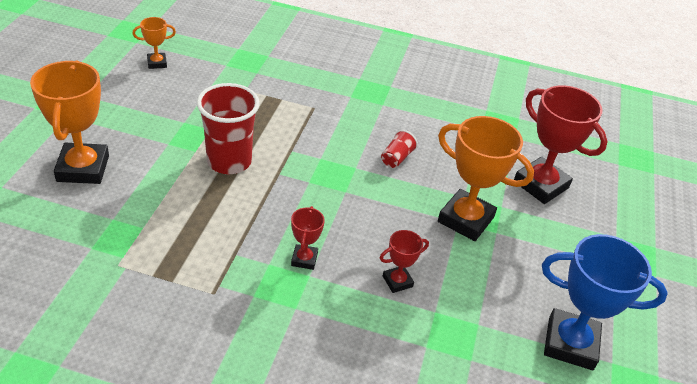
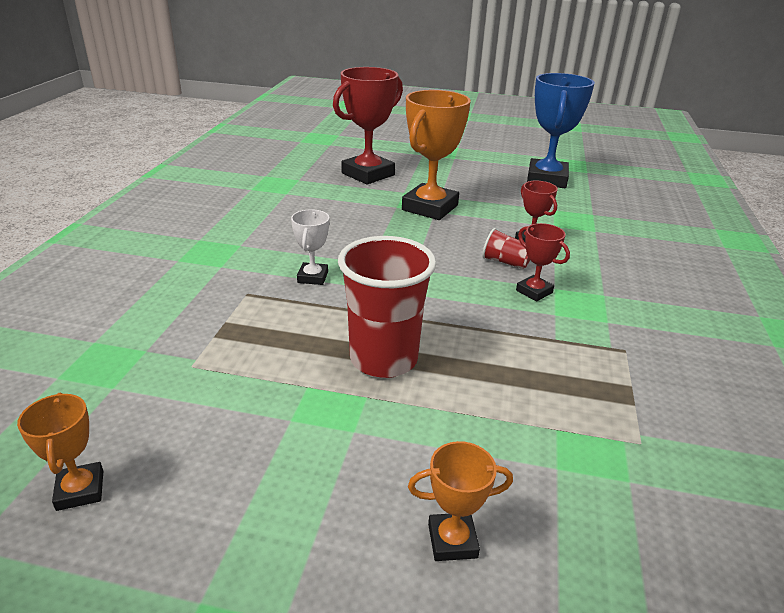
camera: 90 degrees left, 10 degrees down
orange trophy [30,61,109,184] -> orange trophy [408,441,513,561], size x0.49
red trophy [291,206,325,270] -> red trophy turned 45 degrees clockwise [516,223,570,302]
red cup [381,130,418,168] -> red cup moved to [482,228,530,269]
none -> white trophy [291,209,329,285]

